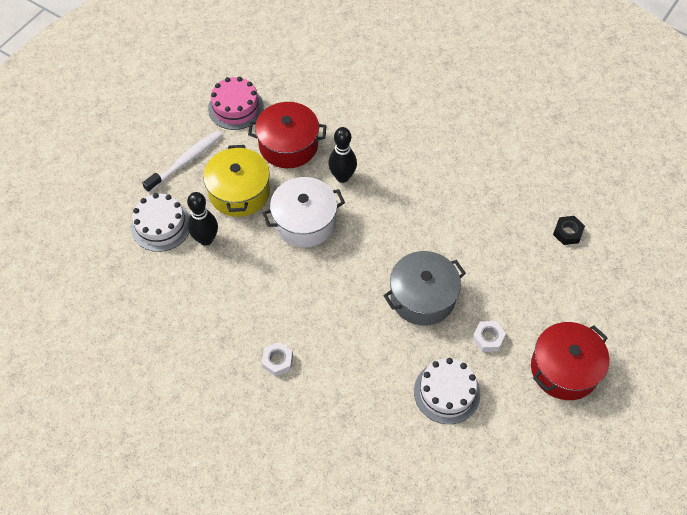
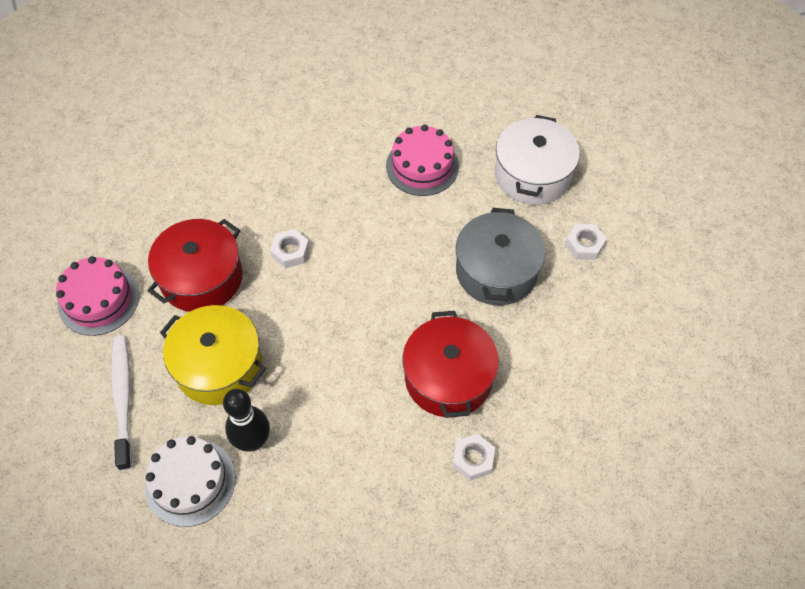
camera: 55 degrees left, 0 degrees up
white pot [263,177,345,248] -> white pot moved to [495,115,580,205]
black bowling pin [328,127,357,183] -> white nut [270,229,309,269]
white cake [414,358,480,424] -> none
red pot [531,322,609,400] -> red pot moved to [403,311,499,418]
black nut [553,216,585,245] -> none
none -> pink cake [386,125,459,196]

